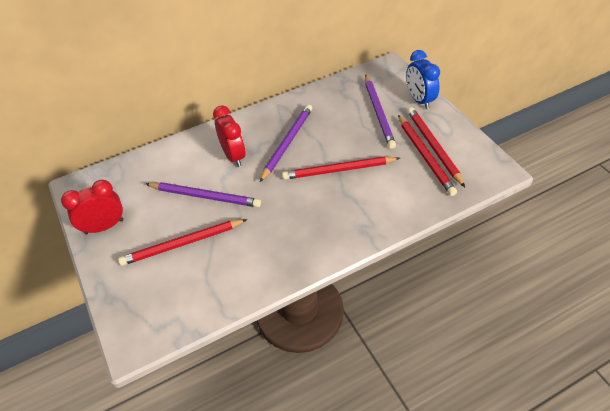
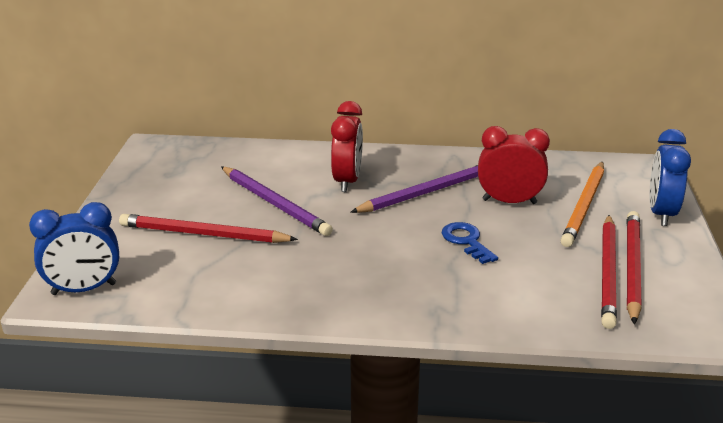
camera: 30 degrees right, 20 degrees down
red clock [61,180,123,234] -> red clock moved to [478,126,550,204]
red pencil [282,156,400,180] -> blue key [442,222,498,264]
purple pencil [365,75,396,149] -> orange pencil [561,161,604,247]
none -> blue clock [29,202,119,295]

